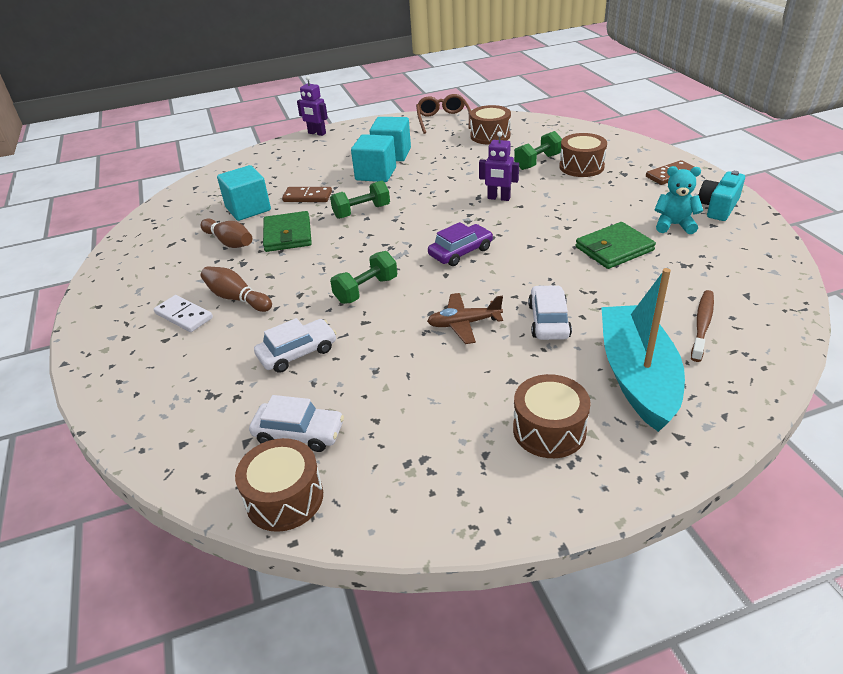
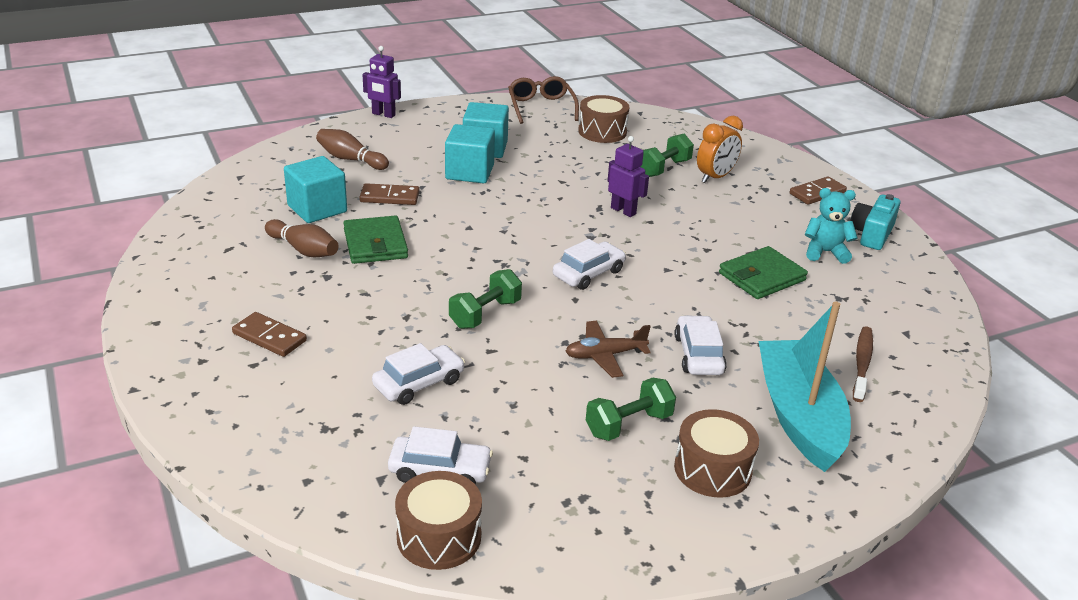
camera: 10 degrees left, 5 degrees down
white domino [154,295,213,332] -> brown domino [232,312,307,357]
brown bowling pin [201,266,272,312] -> brown bowling pin moved to [316,129,389,170]
green dumbbell [330,181,390,219] -> green dumbbell moved to [586,377,676,441]
purple car [428,222,493,266] -> white car [553,239,626,290]
purple robot [479,131,519,201] -> purple robot turned 150 degrees counterclockwise [608,136,649,217]
brown drum [559,133,607,177] -> orange clock [697,116,743,183]

